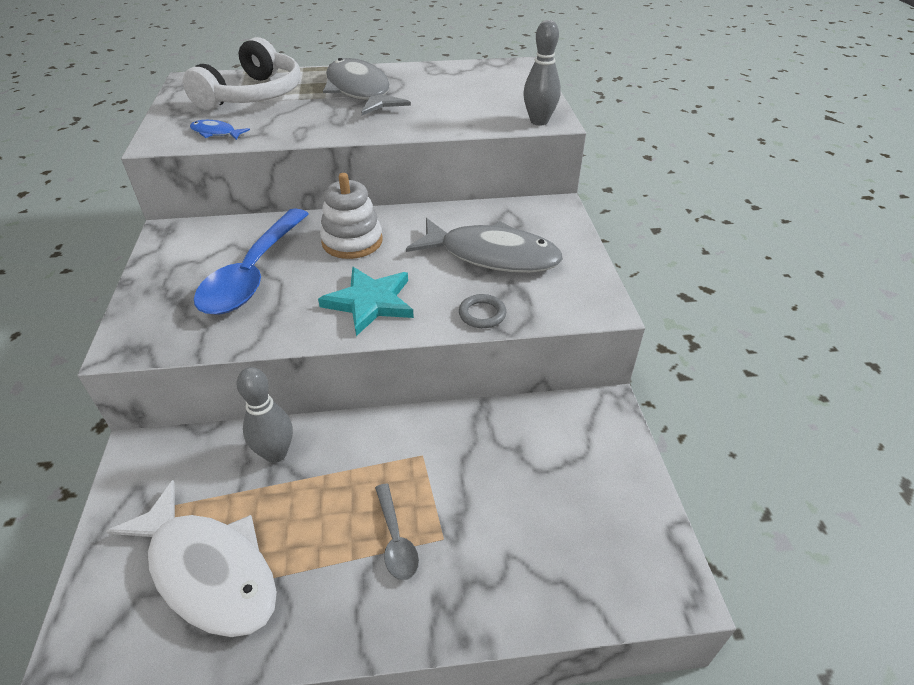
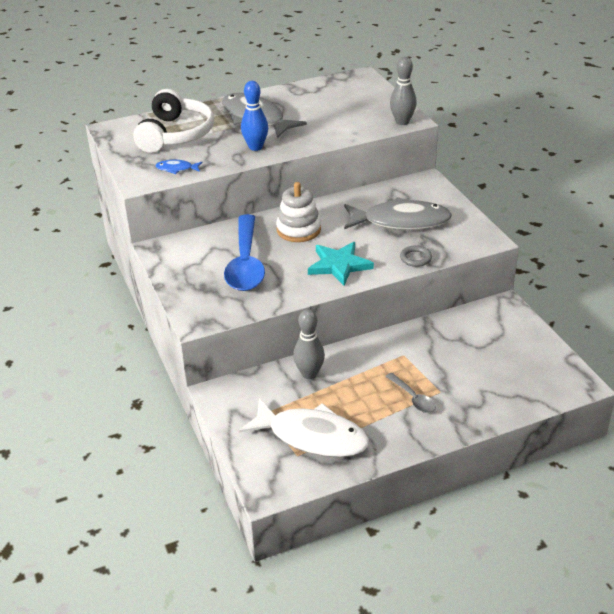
camera: 15 degrees left, 5 degrees down
none -> blue bowling pin [241,81,268,151]

